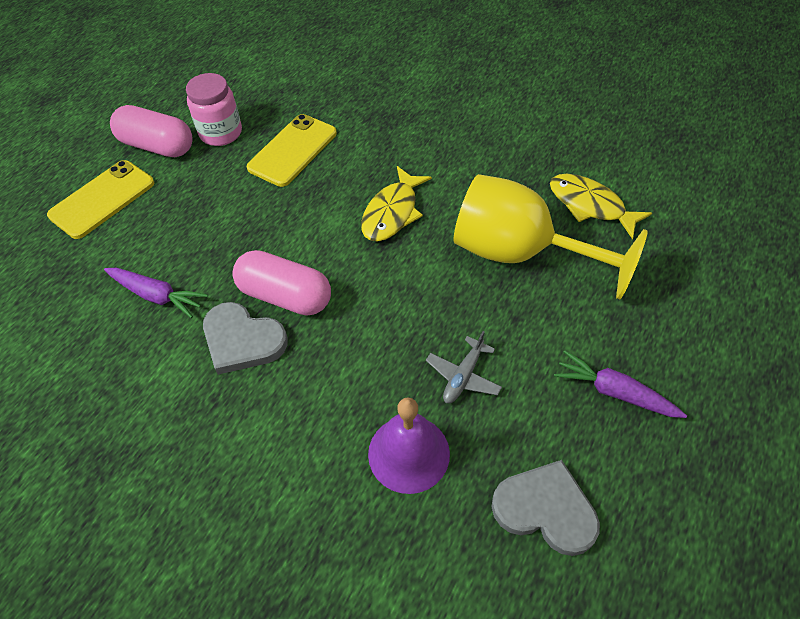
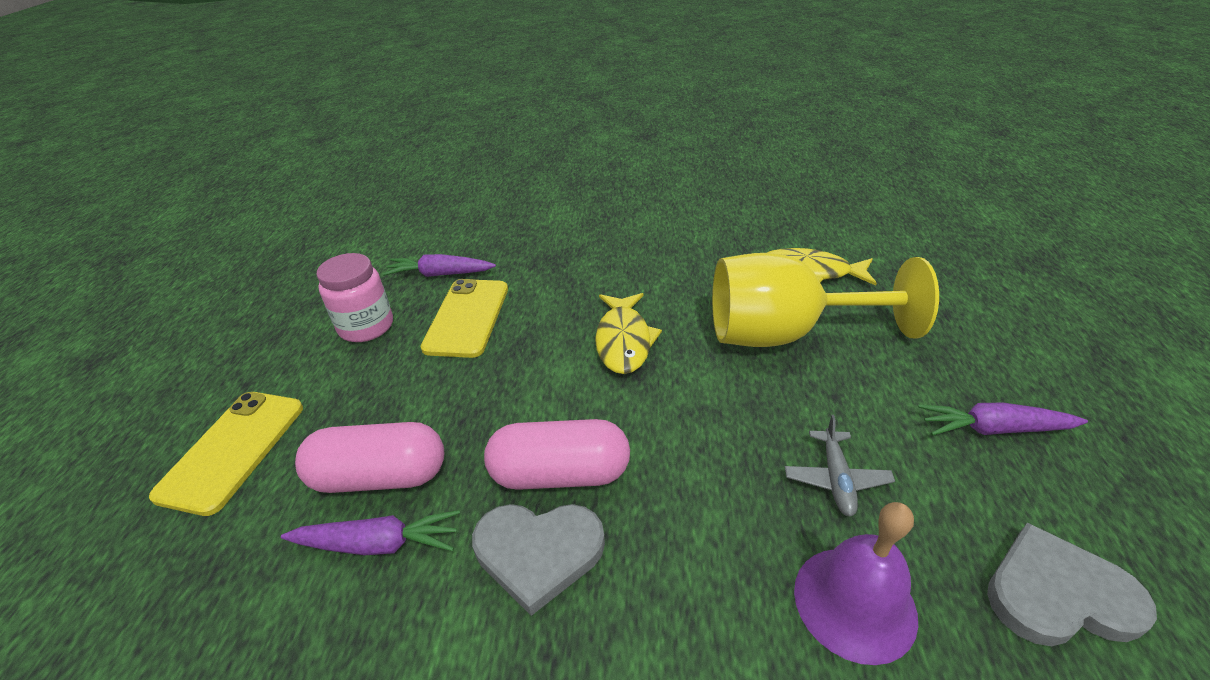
camera: 25 degrees left, 15 degrees down
pink capsule [110,105,193,157] -> pink capsule moved to [295,422,444,493]
none -> purple carrot [383,254,496,277]

